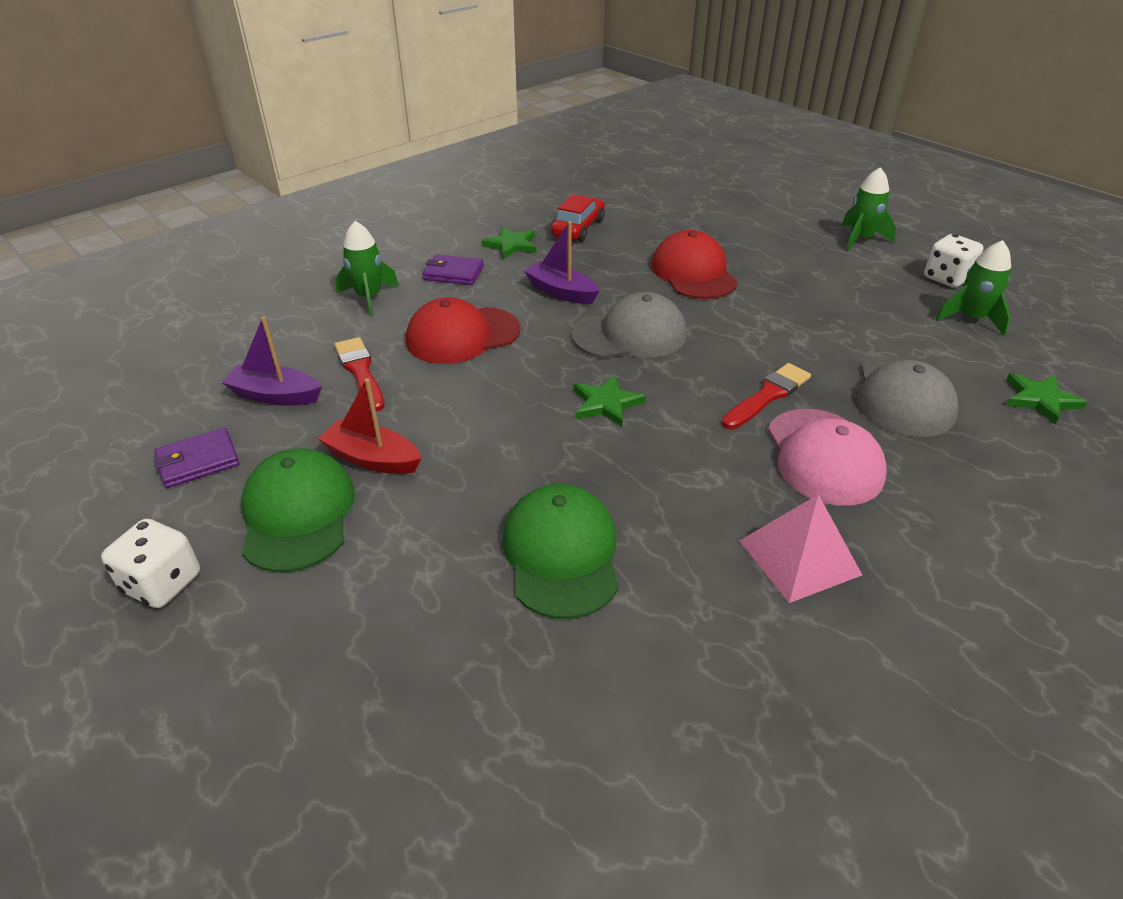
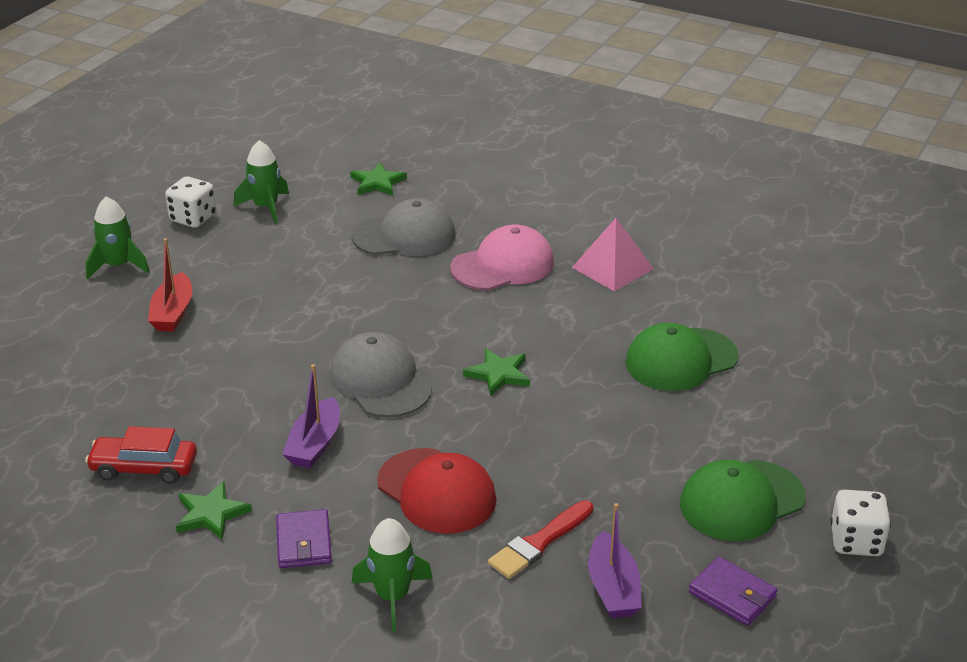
camera: 110 degrees left, 5 degrees down
red boat [318,378,421,474] -> red boat moved to [148,238,192,332]
red cap [651,230,738,299] -> none
red brush [722,363,811,429] -> none

